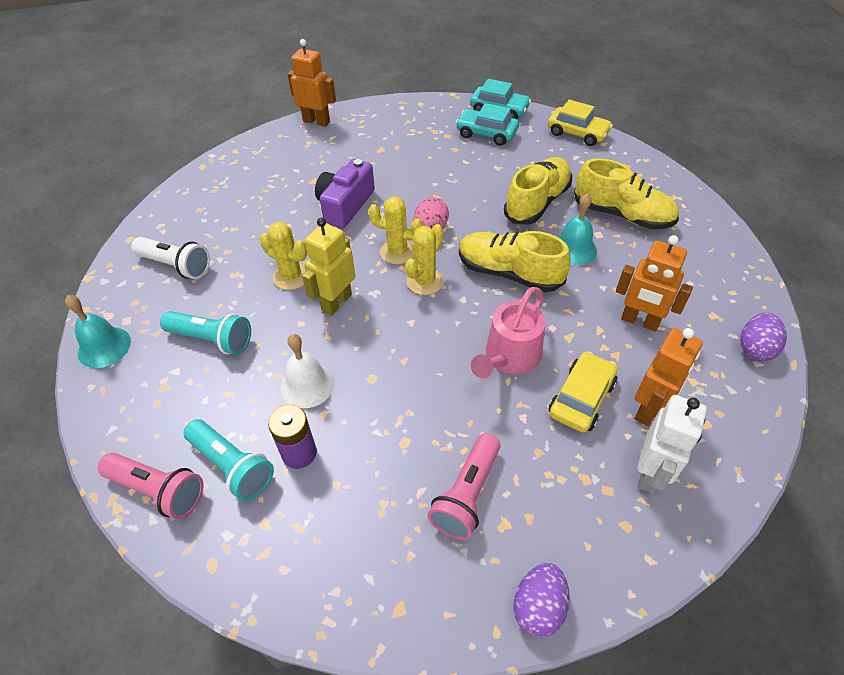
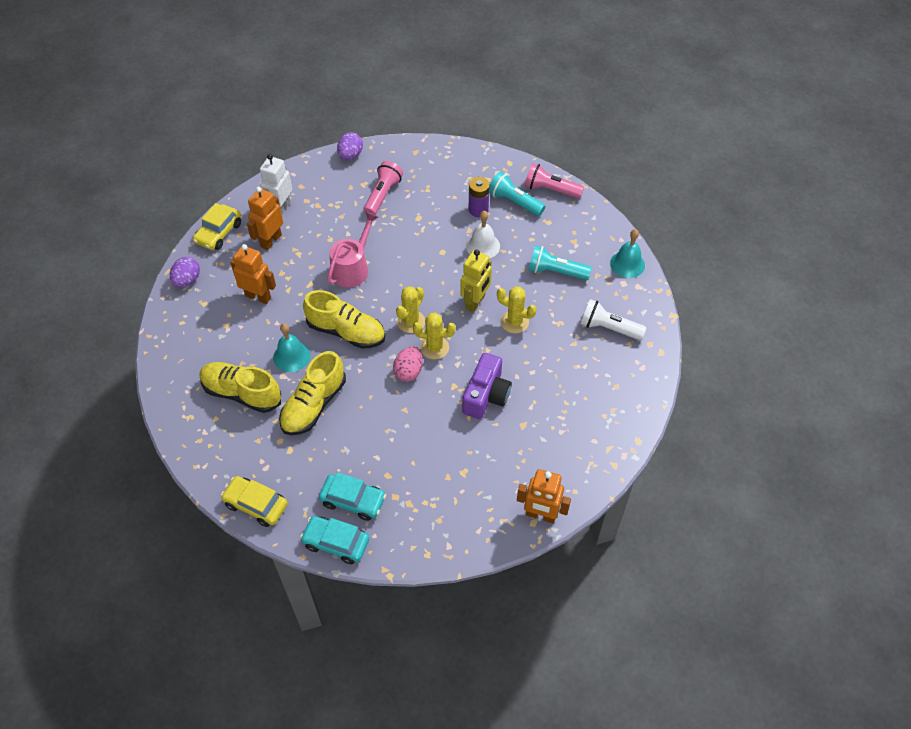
camera: 175 degrees right, 5 degrees up
yellow car [548,351,618,433] -> yellow car moved to [193,203,241,250]

